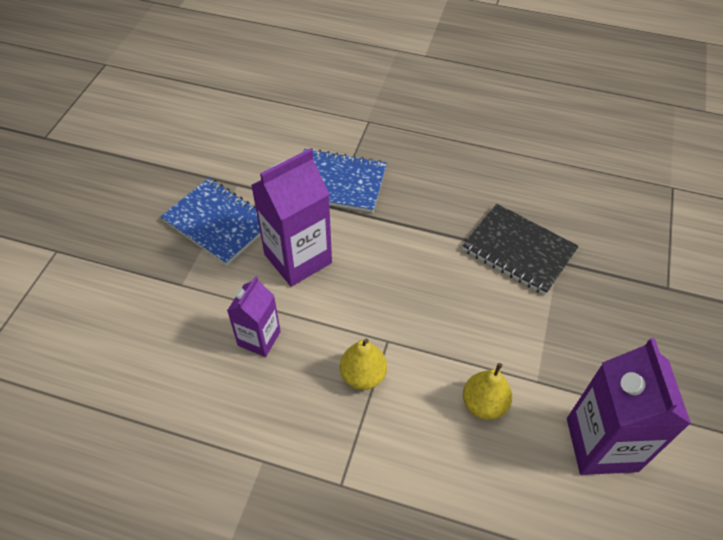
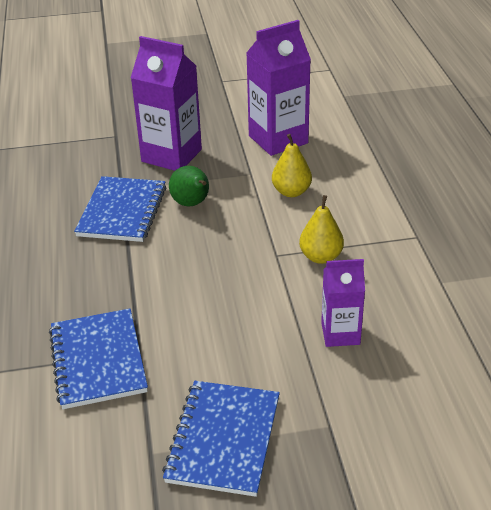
camera: 115 degrees left, 15 degrees down
purple carton [251,148,332,287] -> purple carton moved to [131,36,202,171]
black notebook [463,204,579,295] -> blue notebook [74,176,166,242]
none -> green pear [169,166,209,207]

